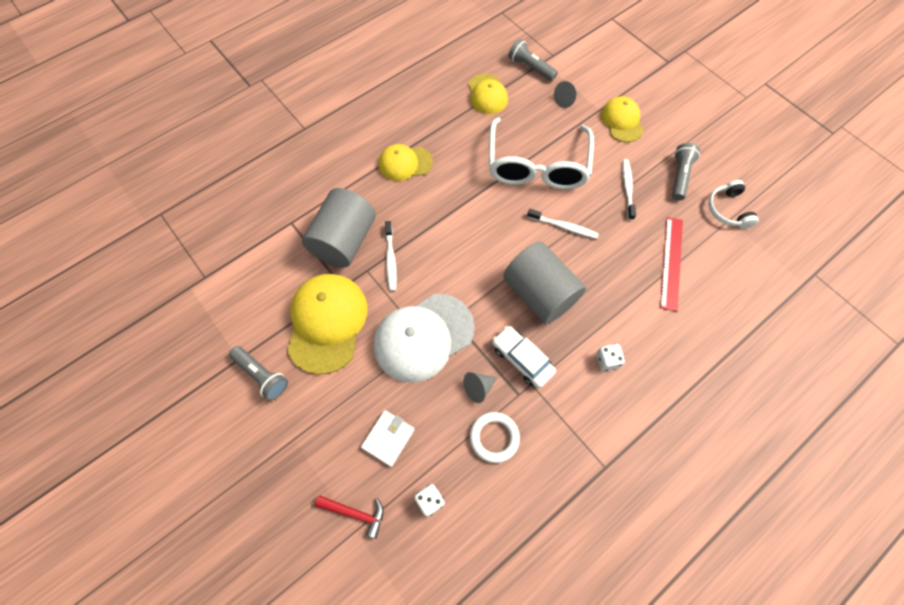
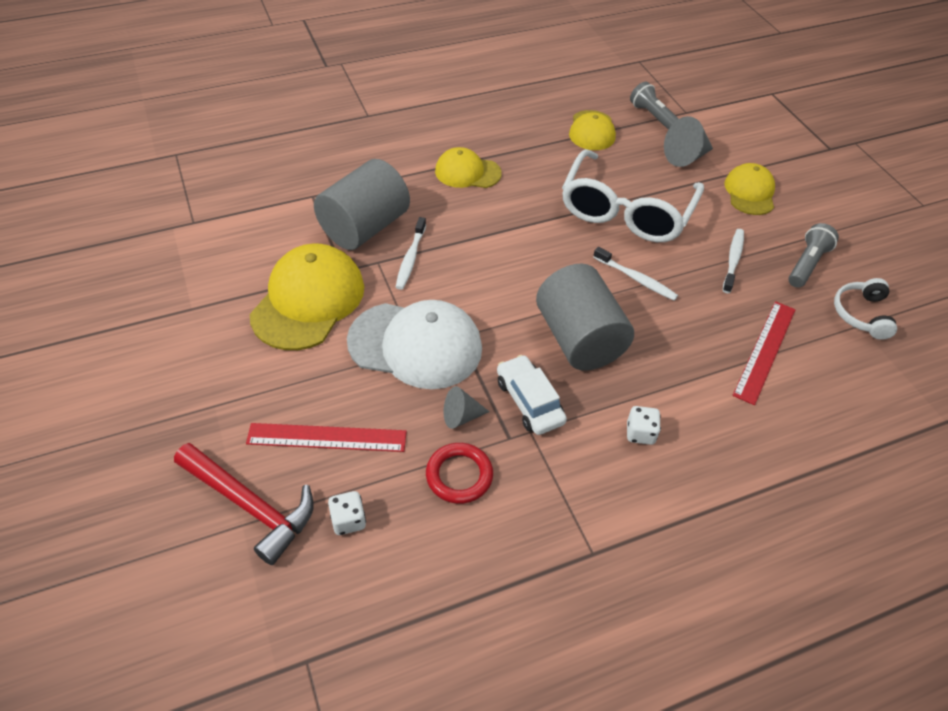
camera: 15 degrees right, 15 degrees down
grey flashlight [229,346,288,400] -> none
red hammer [315,495,384,539] -> red hammer [174,443,314,565], size x1.73
white wallet [361,410,415,467] -> red ruler [246,423,407,452]
white cap [374,294,475,383] -> white cap turned 150 degrees counterclockwise [347,300,482,389]
white ring [470,412,520,463] -> red ring [426,443,493,504]
grey cone [554,81,577,108] -> grey cone [664,116,713,167], size x1.54

